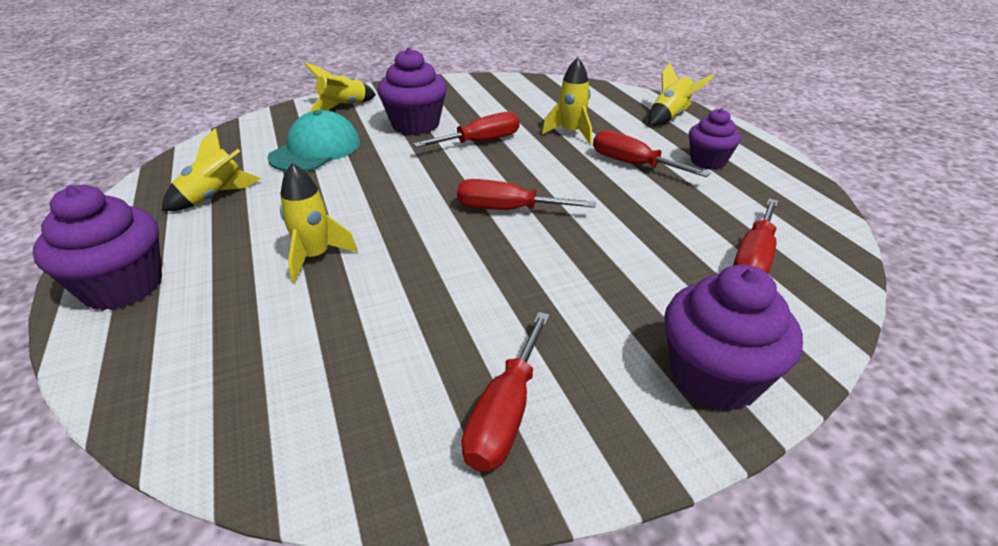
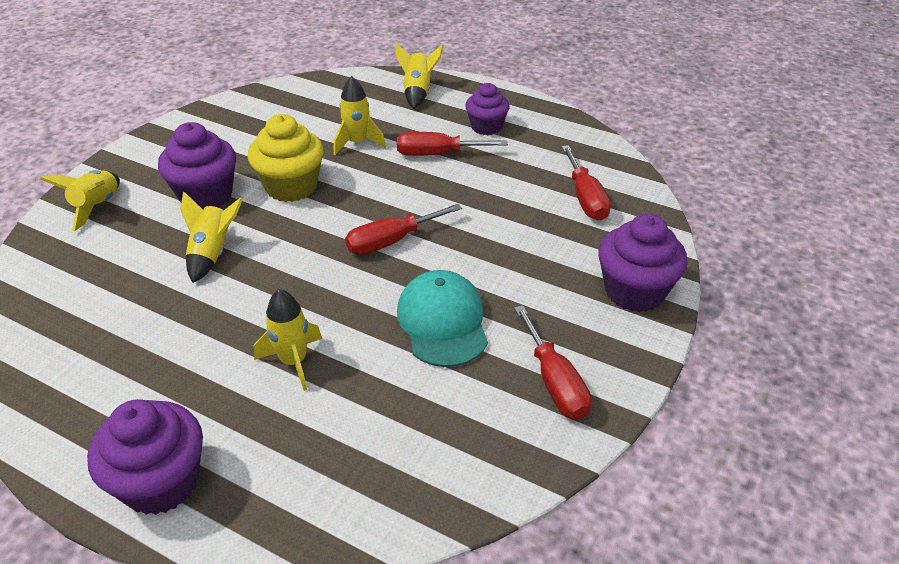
camera: 40 degrees left, 5 degrees up
yellow rocket [162,128,261,211] -> yellow rocket moved to [180,192,243,283]
turquoise cap [267,110,360,171] -> turquoise cap moved to [397,270,488,367]
red screwdriver [413,112,520,148] -> yellow cupcake [248,114,324,202]

